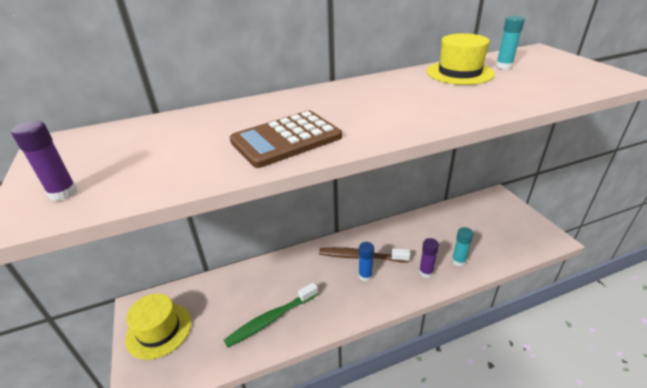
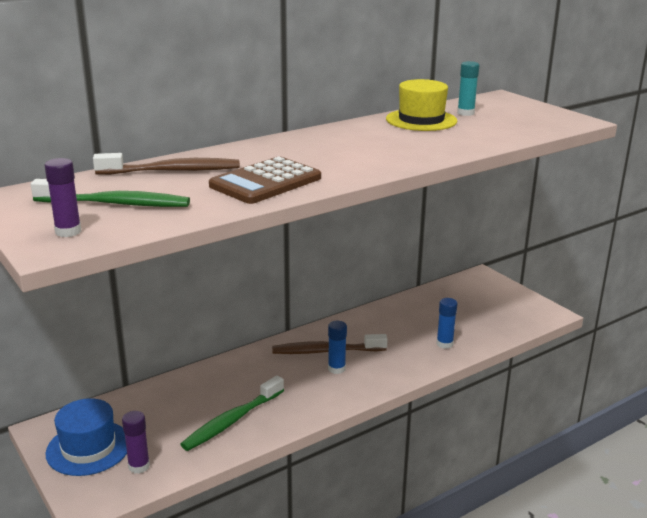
camera: 15 degrees left, 10 degrees down
yellow hat [125,293,191,360] -> blue hat [45,398,127,476]
purple glue stick [419,238,439,278] -> purple glue stick moved to [122,411,150,474]
turquoise glue stick [452,227,473,266] -> blue glue stick [436,298,457,349]
none -> green toothbrush [31,179,190,207]
none -> brown toothbrush [93,153,240,175]

